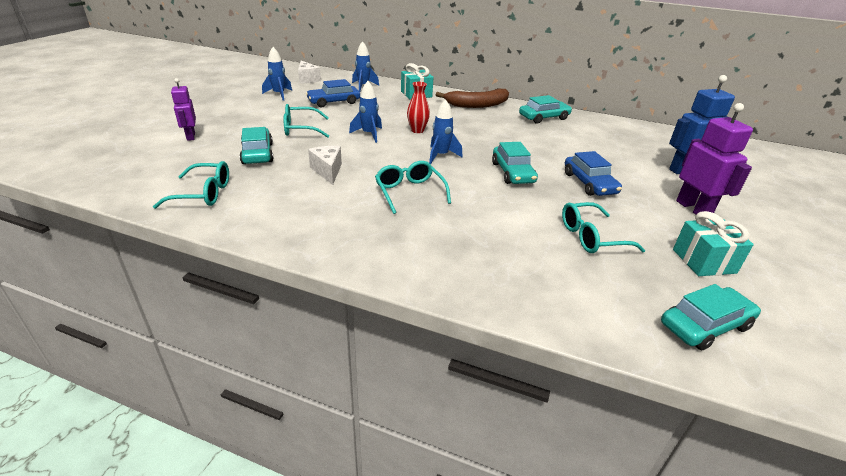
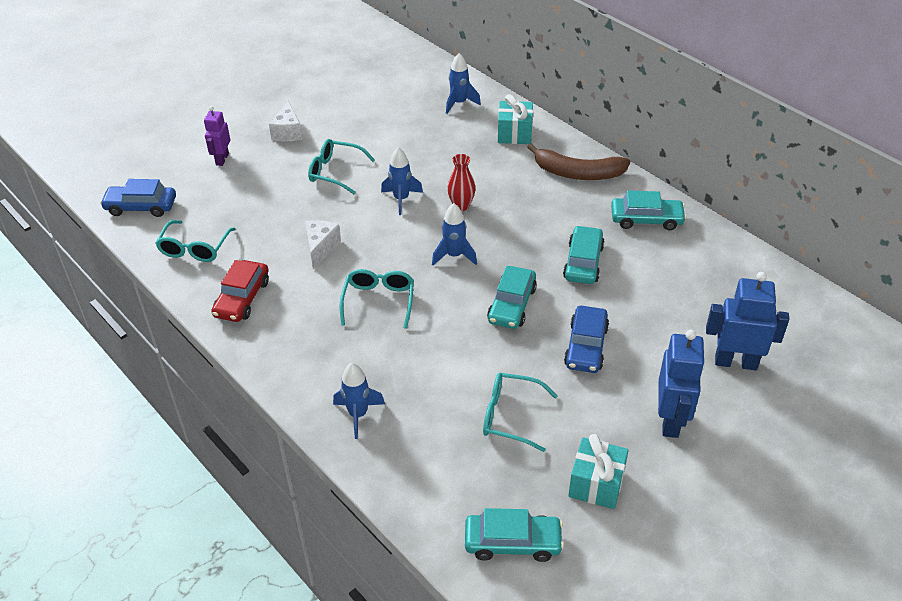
camera: 30 degrees right, 10 degrees up
turquoise glasses [153,161,229,209] -> turquoise glasses turned 75 degrees clockwise [155,220,235,262]
turquoise car [240,127,274,164] -> turquoise car moved to [563,225,605,284]
blue rocket [262,47,292,101] -> blue rocket moved to [333,363,385,439]
white cheese [298,61,321,83] -> white cheese moved to [269,101,302,141]
blue car [306,79,360,107] -> blue car moved to [100,179,176,217]
purple robot [676,103,753,219] -> blue robot [658,330,705,438]
none -> red car [211,260,269,322]

